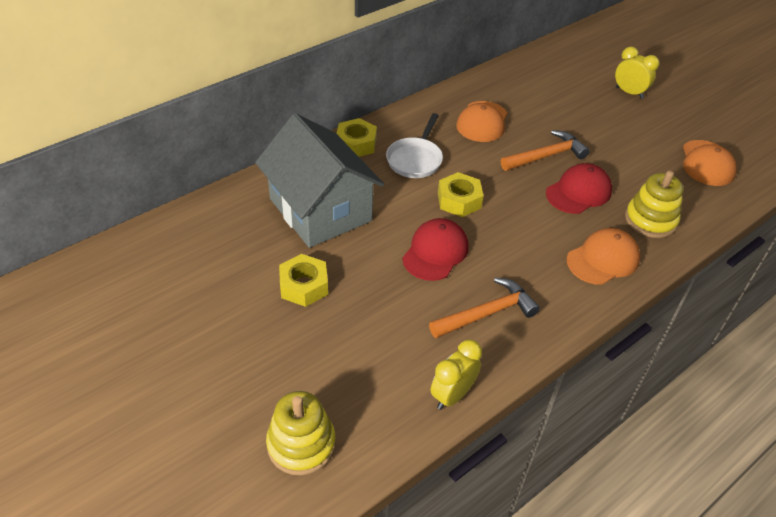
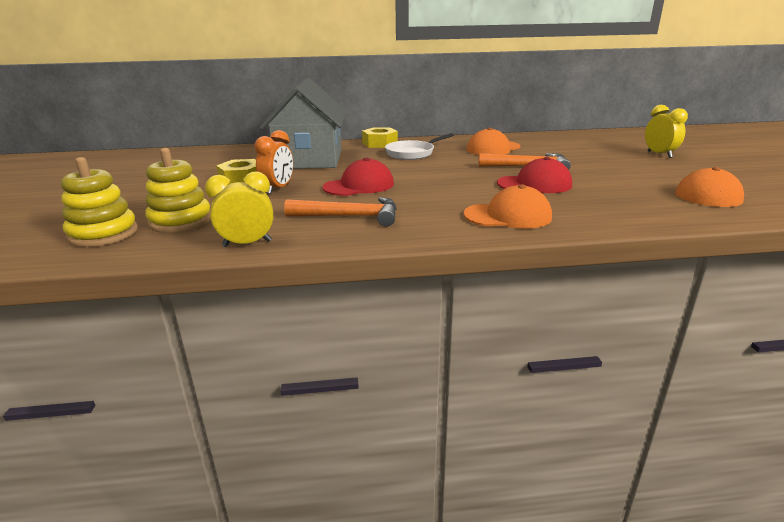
camera: 35 degrees right, 20 degrees down
yellow nut [438,172,483,217] -> none
yellow stacking toy [625,170,684,238] -> yellow stacking toy moved to [145,148,211,233]
none -> orange clock [255,130,293,194]

